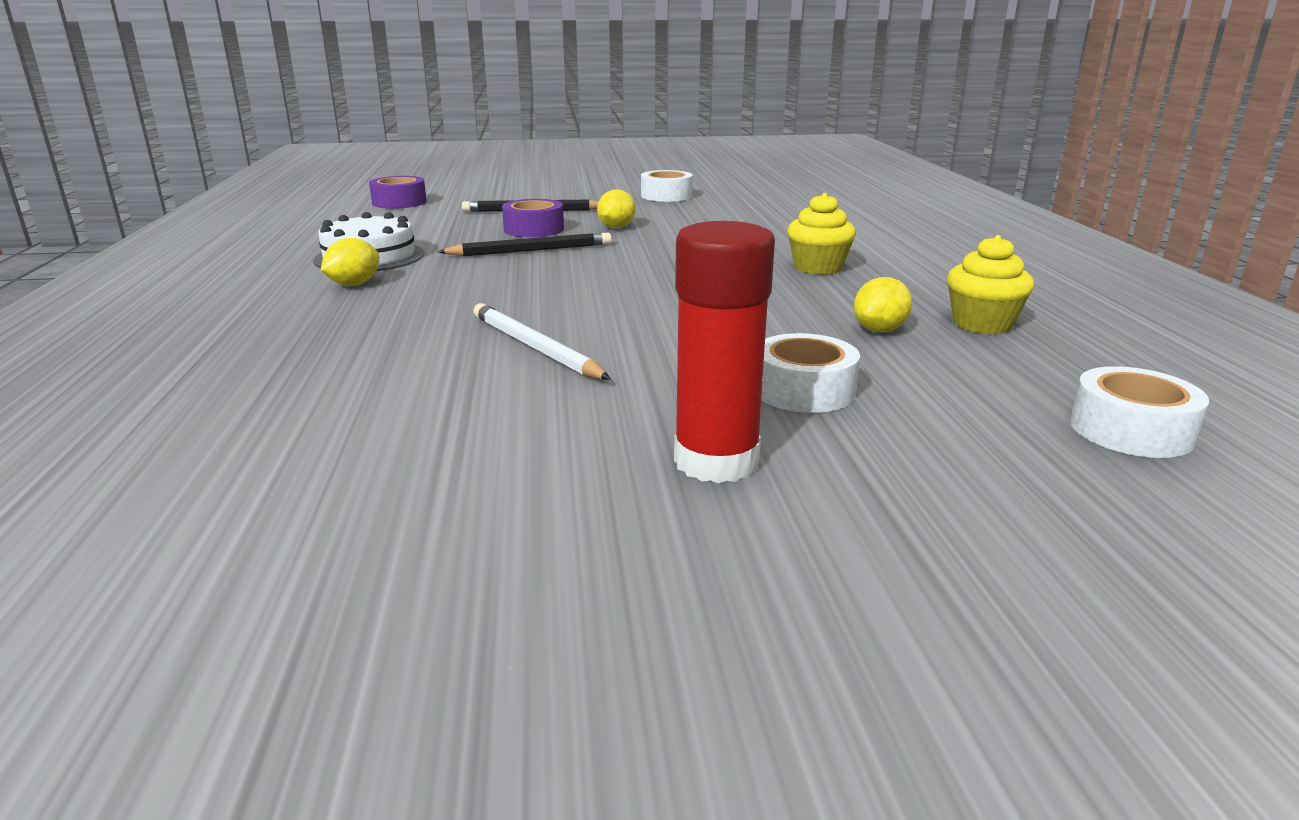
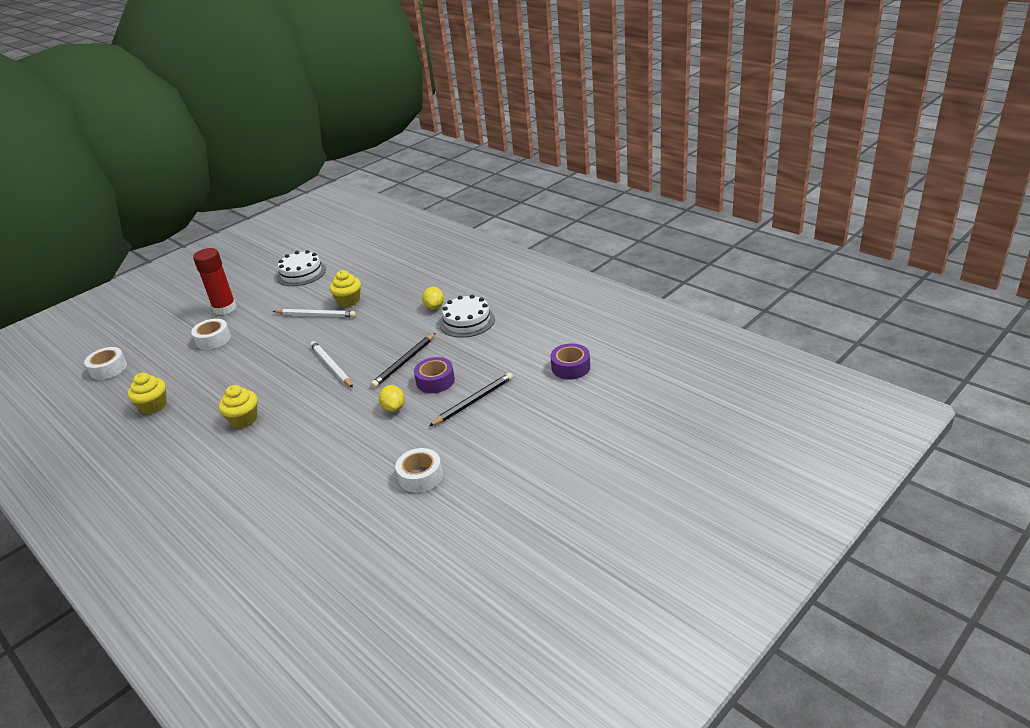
camera: 145 degrees right, 10 degrees up
yellow lemon [854,277,912,333] -> none
none -> white cake [277,250,326,286]
none -> white pencil [310,341,353,388]
none -> yellow cupcake [329,270,361,307]

